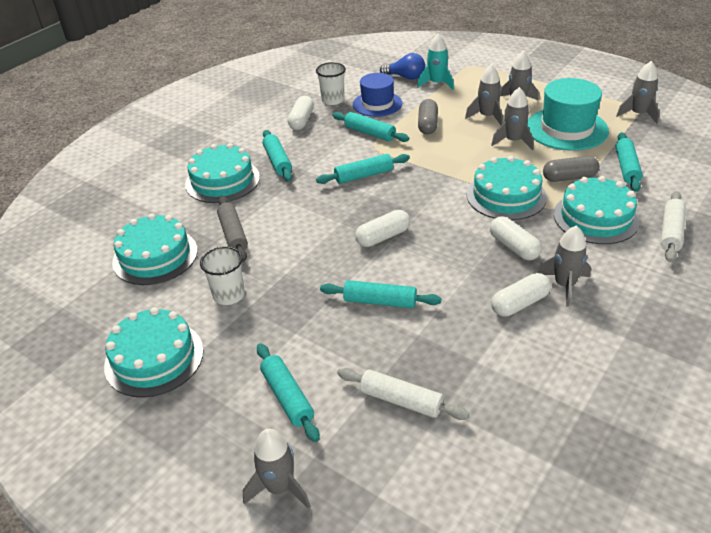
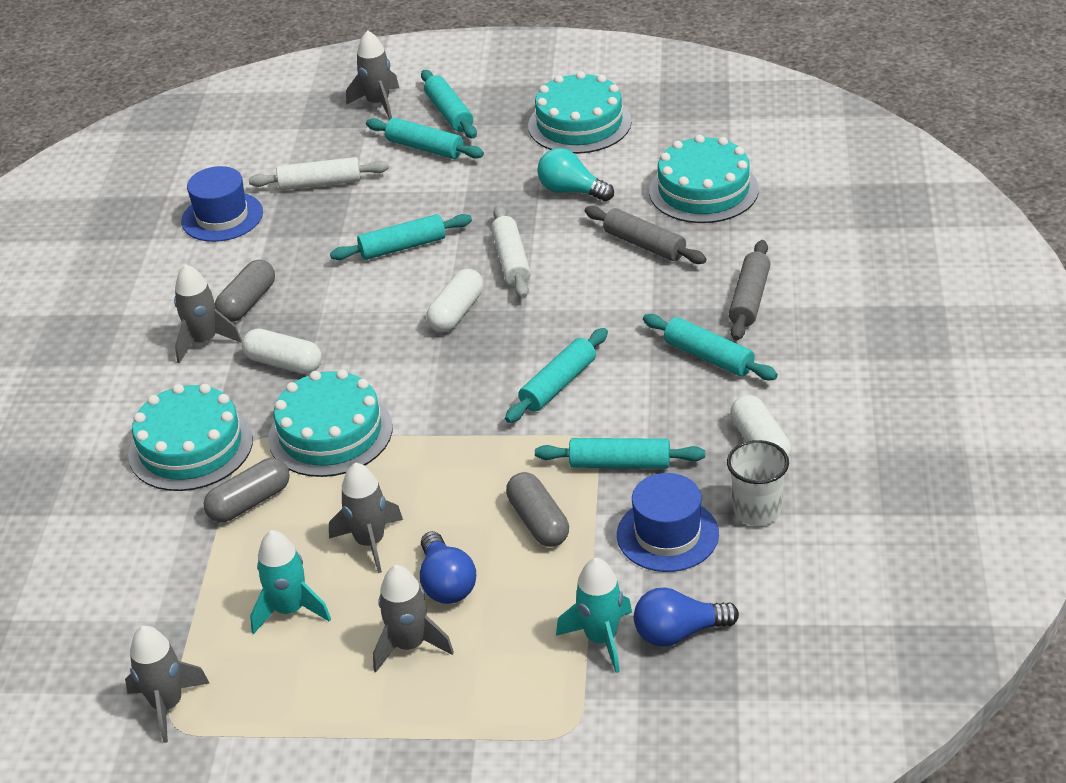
camera: 150 degrees right, 0 degrees up
turquoise cake [185,143,260,203] -> grey rolling pin [729,240,770,341]
white cup [200,246,245,305] -> turquoise light bulb [537,148,614,201]
grey rocket [465,64,503,125] -> blue light bulb [420,531,476,604]
white capsule [491,273,551,317] -> grey capsule [215,260,275,322]
turquoise hat [527,78,609,151] -> turquoise rocket [250,530,331,634]
turquoise rolling pin [615,132,643,192] -> turquoise rolling pin moved to [421,70,477,139]
white rolling pin [661,191,686,262] -> white rolling pin moved to [491,206,531,298]
none -> blue hat [181,166,263,242]

